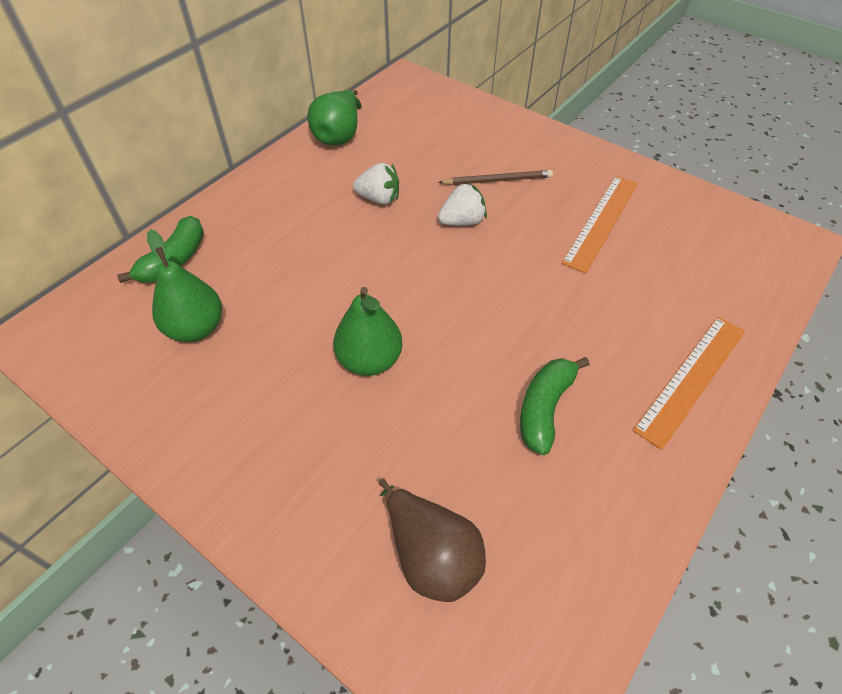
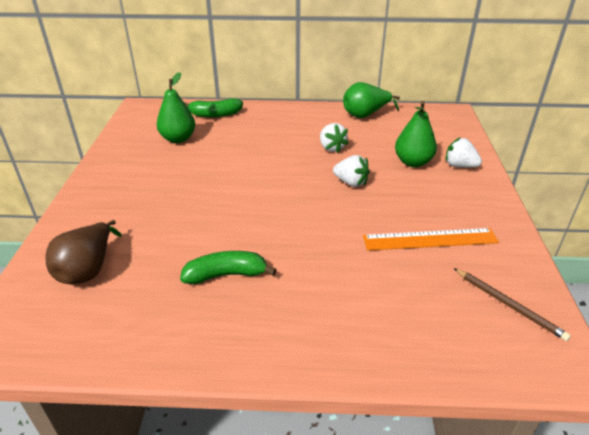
camera: 55 degrees right, 15 degrees down
green pear [333,287,403,376] -> green pear moved to [395,101,437,167]
brown pencil [438,170,553,185] -> brown pencil moved to [454,268,571,341]
orange ruler [633,316,745,450] -> none
none -> white strawberry [445,138,482,168]

